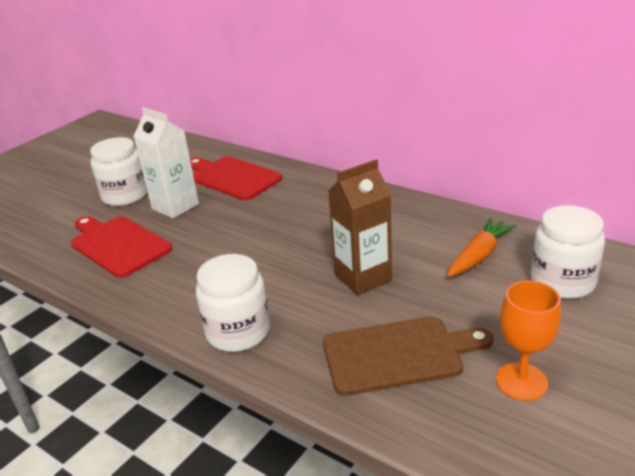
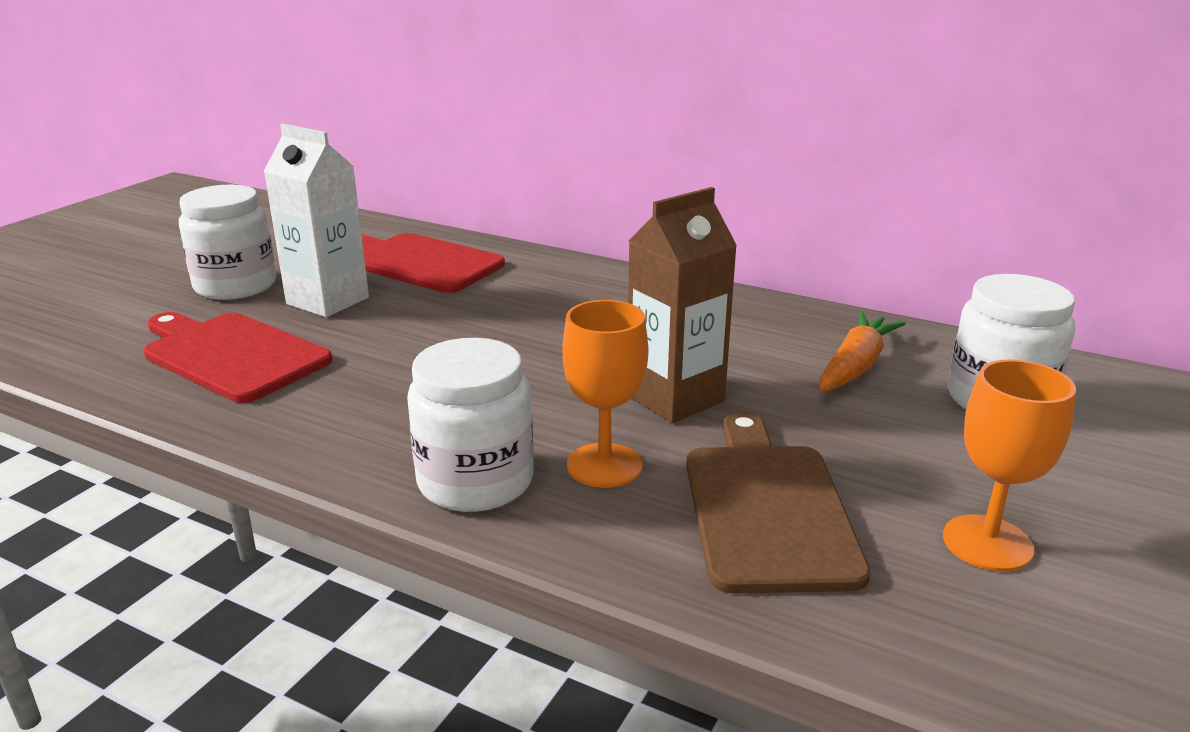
camera: 10 degrees left, 5 degrees down
brown cutting board [323,316,493,396] -> brown cutting board turned 75 degrees counterclockwise [686,412,870,593]
none -> orange goblet [563,300,648,488]

